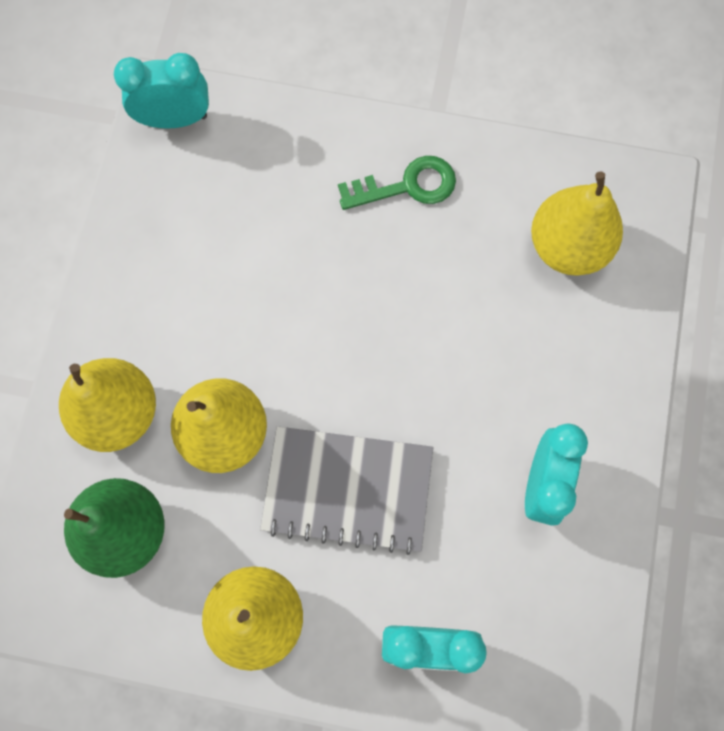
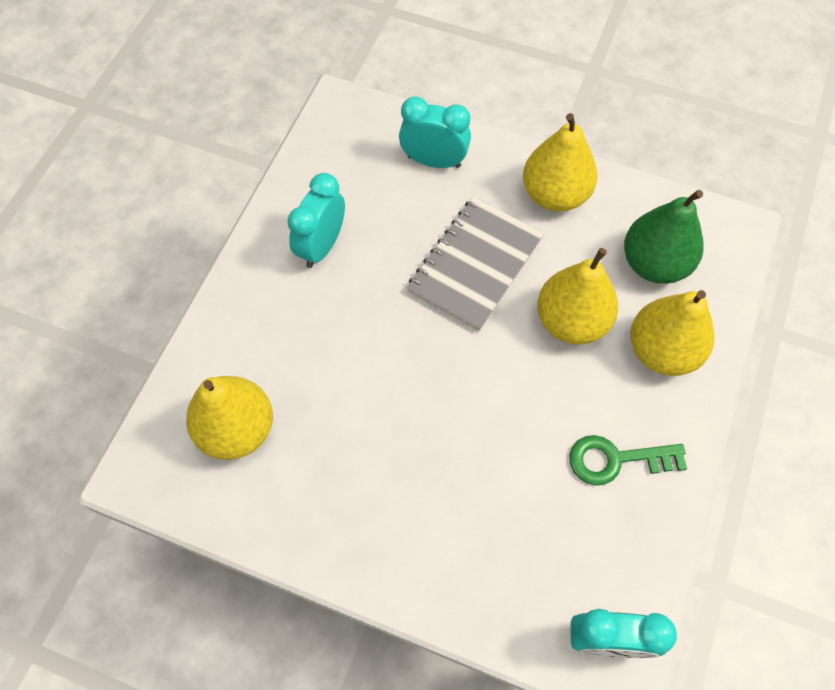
camera: 170 degrees left, 10 degrees down
grey notebook [260,426,433,555] -> grey notebook turned 75 degrees counterclockwise [407,197,544,332]
green key [338,156,456,210] -> green key moved to [569,435,687,486]

